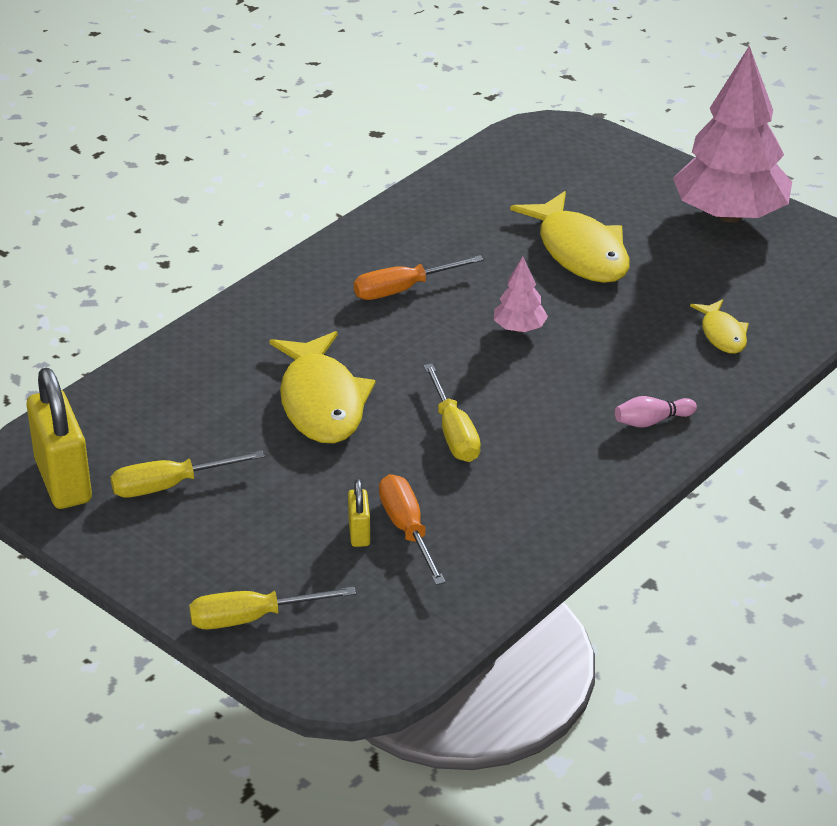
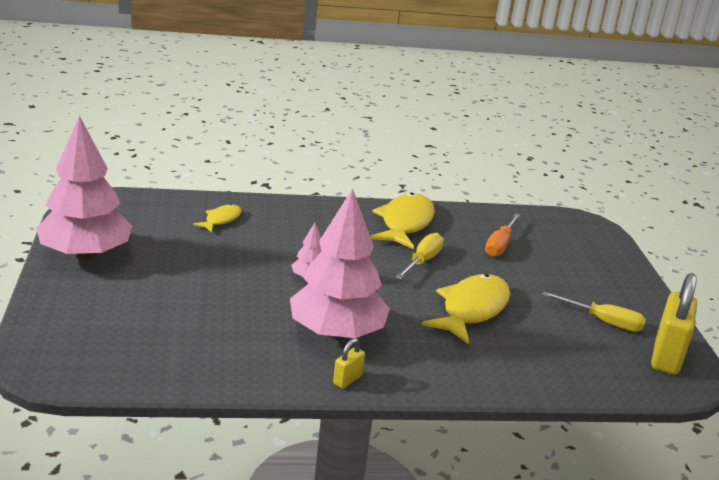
camera: 140 degrees left, 10 degrees down
yellow screwdriver [189,587,356,629] -> none
yellow padlock [348,479,370,547] -> yellow padlock moved to [333,338,365,389]
orange screwdriver [354,255,484,300] -> pink tree [290,188,390,340]
yellow fish [510,191,630,283] -> yellow fish moved to [370,193,435,249]
pink bowling pin [615,396,697,428] -> none

